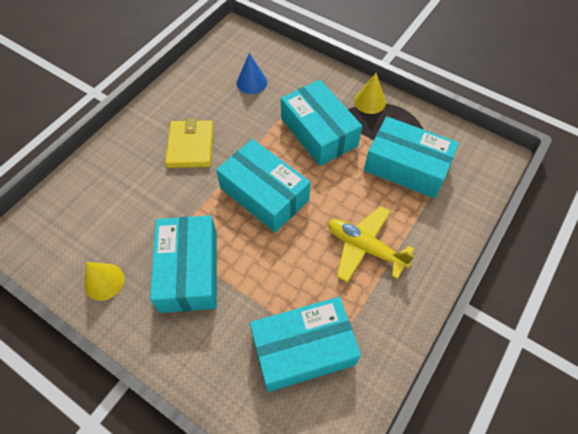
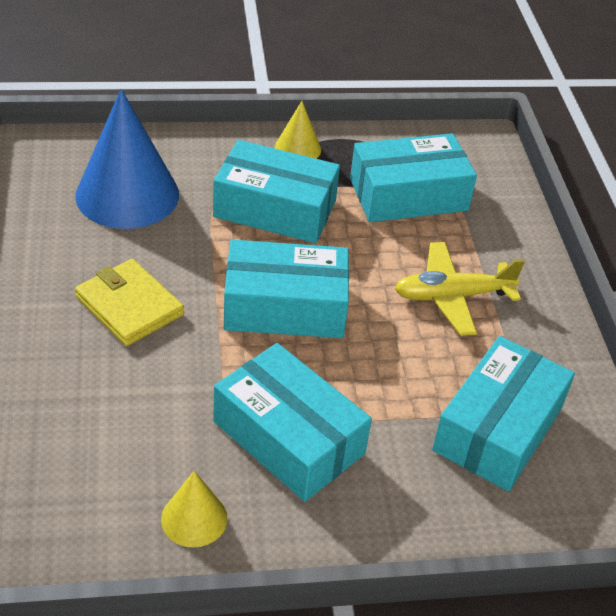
camera: 45 degrees left, 15 degrees down
blue cone [237,53,267,94] -> blue cone [75,89,179,229], size x2.04

